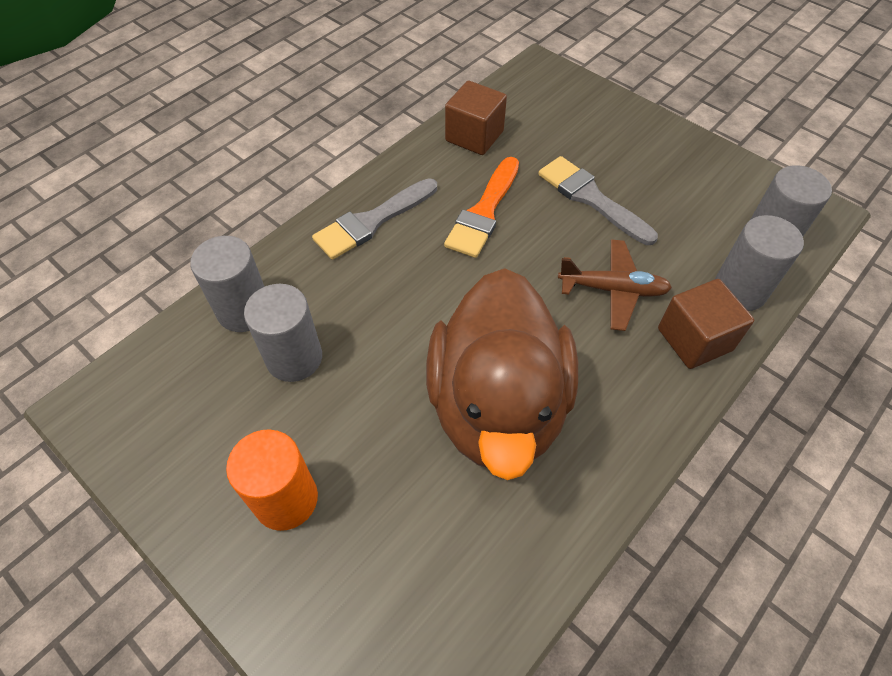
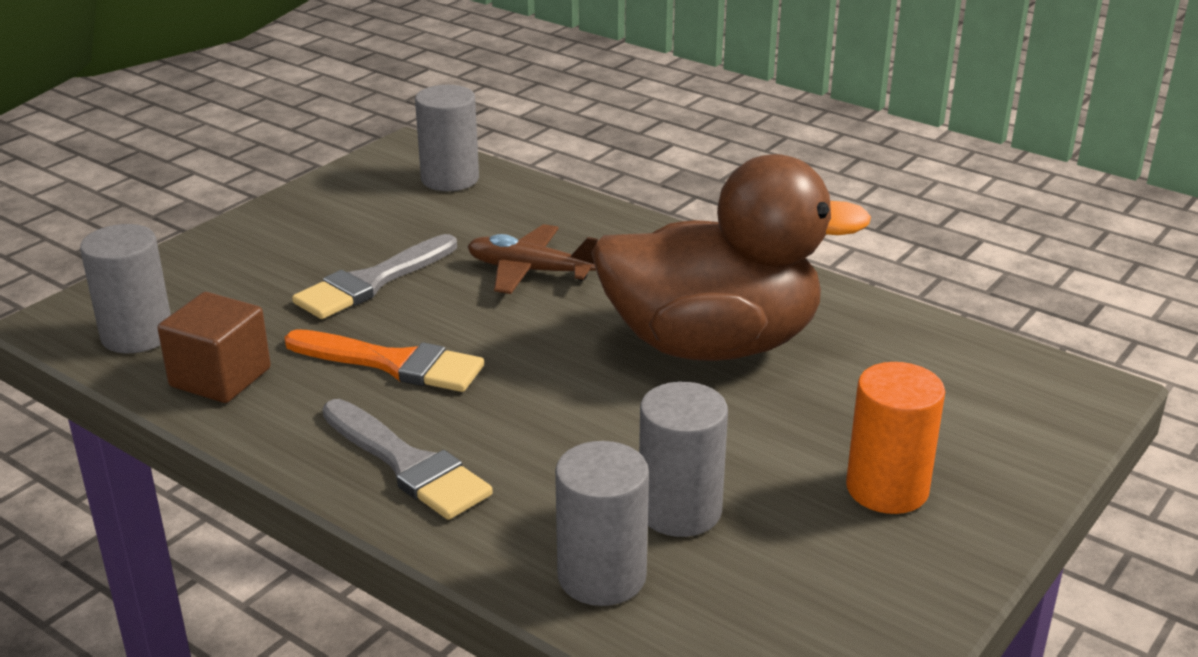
camera: 95 degrees left, 25 degrees down
brown plane [558,239,672,331] -> brown plane turned 75 degrees counterclockwise [467,224,598,294]
brown cube [658,279,754,369] -> none
grey cylinder [715,215,804,311] -> grey cylinder moved to [80,224,171,353]

